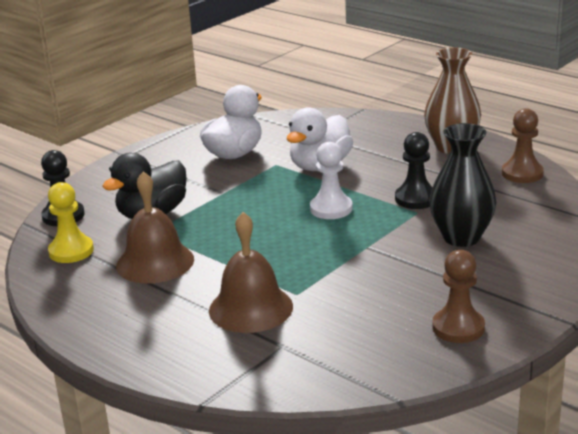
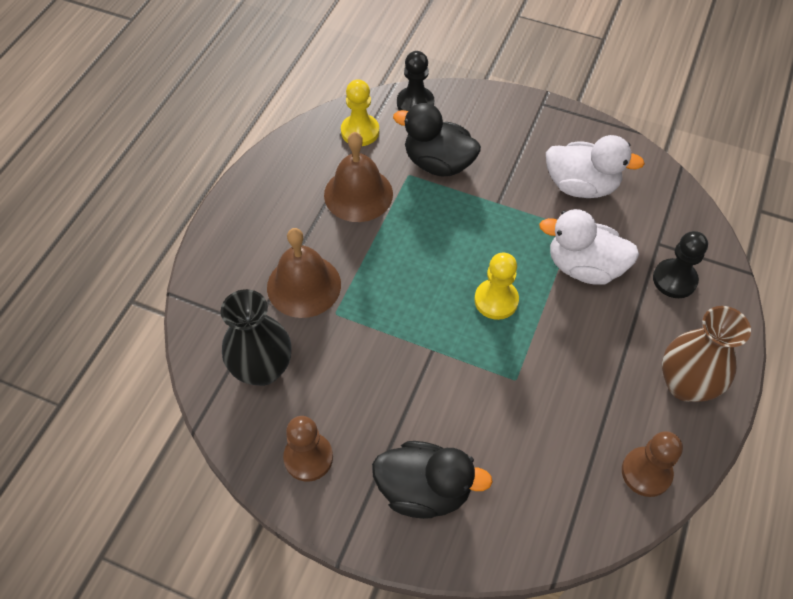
camera: 70 degrees right, 30 degrees up
white pawn [310,142,353,219] -> yellow pawn [474,253,519,320]
black pawn [395,132,432,209] -> black pawn moved to [653,231,708,298]
black vase [429,123,497,247] -> black vase moved to [221,289,292,386]
none -> black duck [372,441,493,519]

